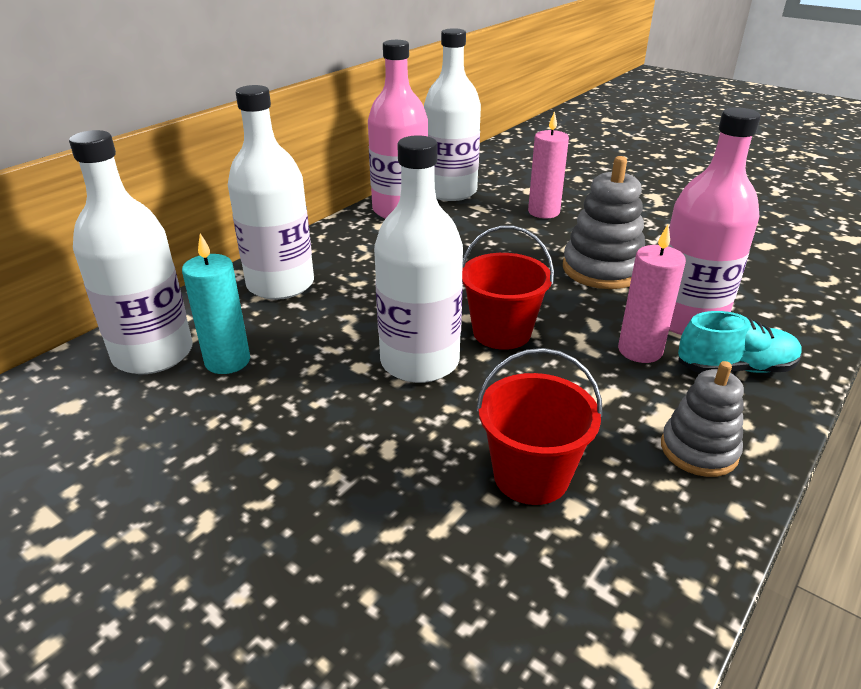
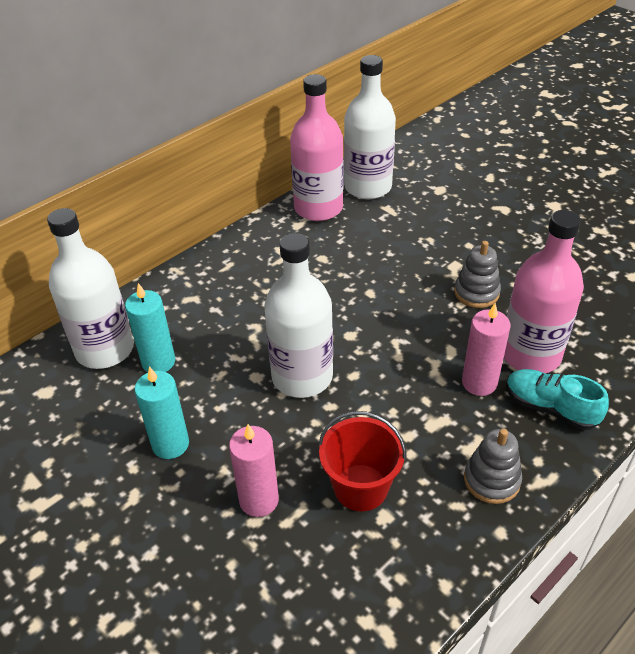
camera: 10 degrees right, 10 degrees up
white bottle [228,85,314,300] -> none
red bucket [462,226,554,350] -> none
pink candle [528,111,569,218] -> pink candle moved to [229,424,279,517]
grey stacking toy [563,156,645,289] -> grey stacking toy [454,241,501,308], size x0.66
turquoise shoe [678,311,802,373] -> turquoise shoe turned 150 degrees counterclockwise [506,369,609,430]
none -> turquoise candle [135,366,189,459]

